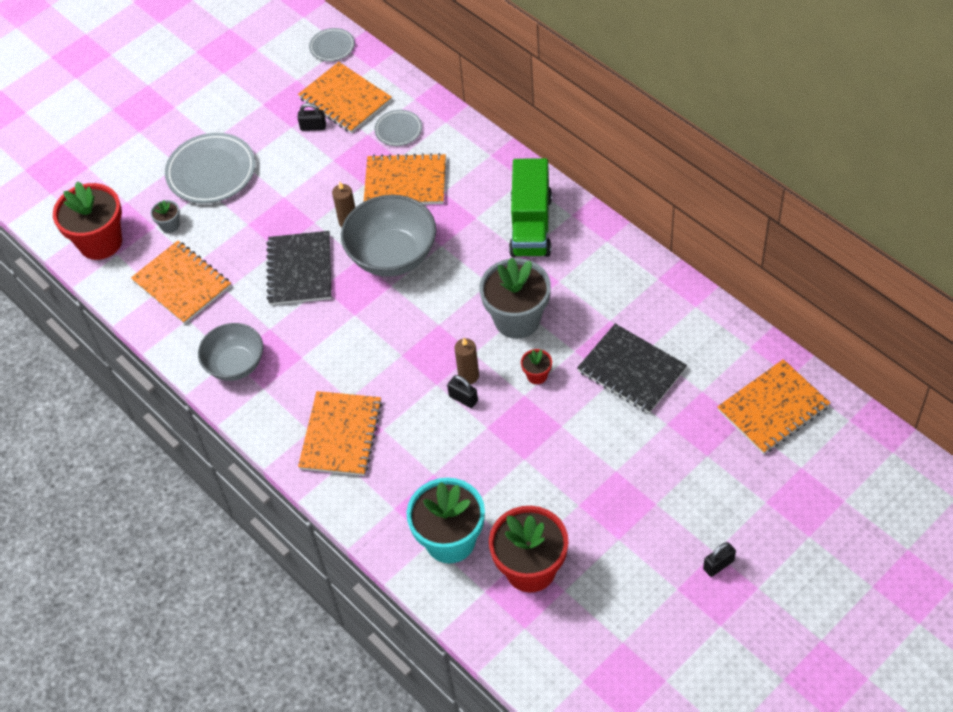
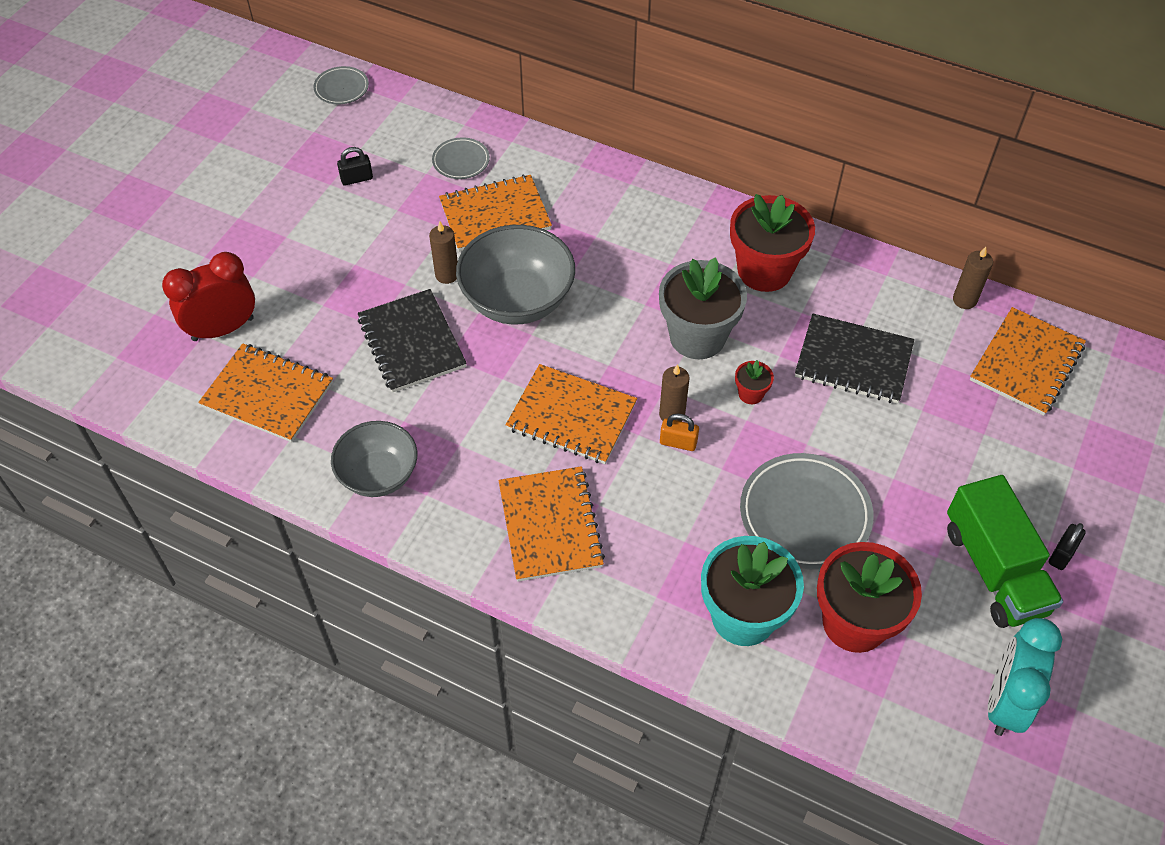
camera: 25 degrees left, 0 degrees up
red flower pot [53,181,122,260] -> red flower pot moved to [730,194,815,292]
grey flower pot [151,200,180,233] -> red clock [162,252,255,341]
grey plate [165,133,256,204] -> grey plate moved to [740,453,874,569]
orange notebook [298,62,392,133] -> orange notebook moved to [506,364,637,464]
black padlock [447,375,478,408] -> orange padlock [660,414,699,451]
green truck [509,158,552,257] -> green truck moved to [947,475,1063,628]
none -> brown candle [953,247,993,309]
none -> turquoise clock [988,618,1062,736]

